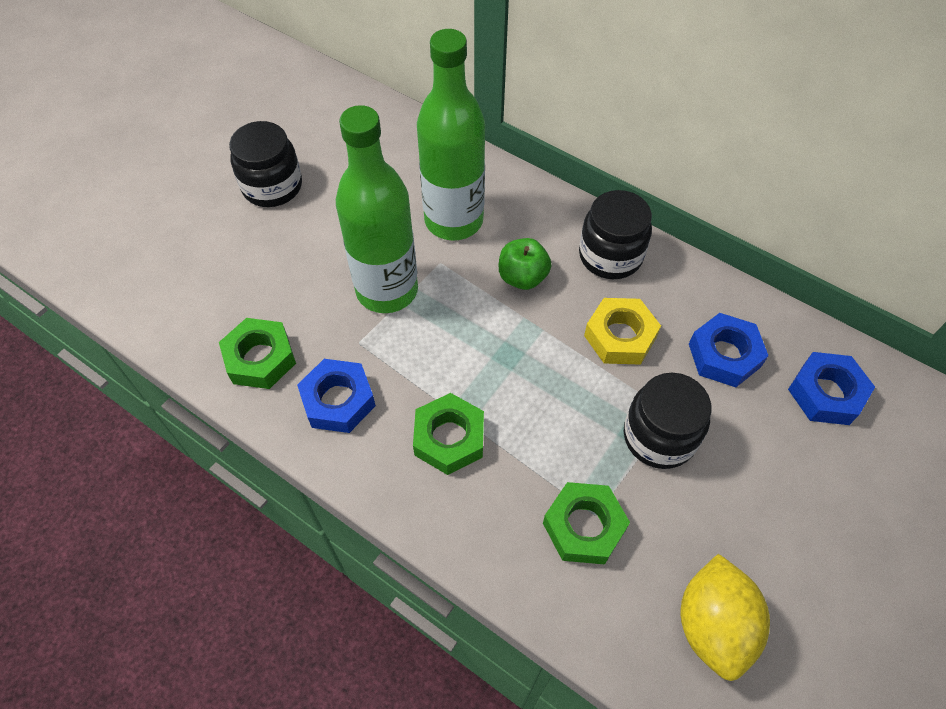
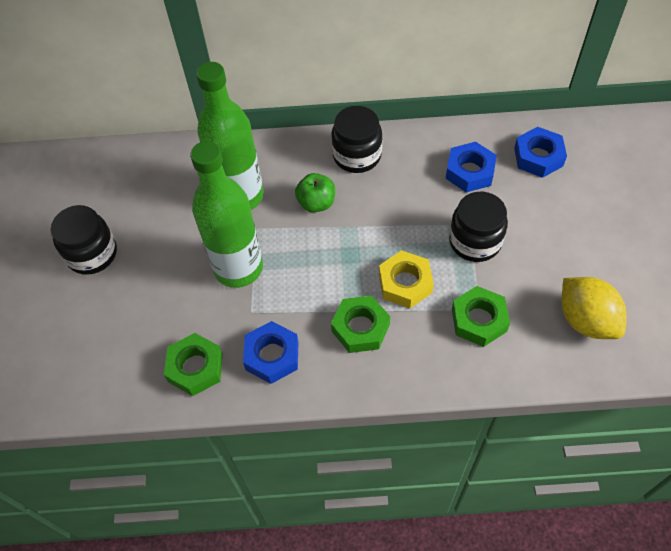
camera: 35 degrees left, 0 degrees up
yellow nut [584,298,661,365] -> yellow nut moved to [379,250,434,308]

